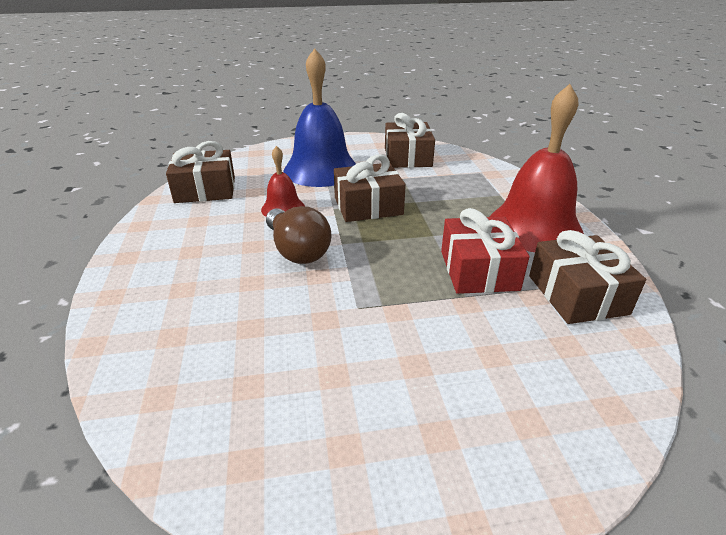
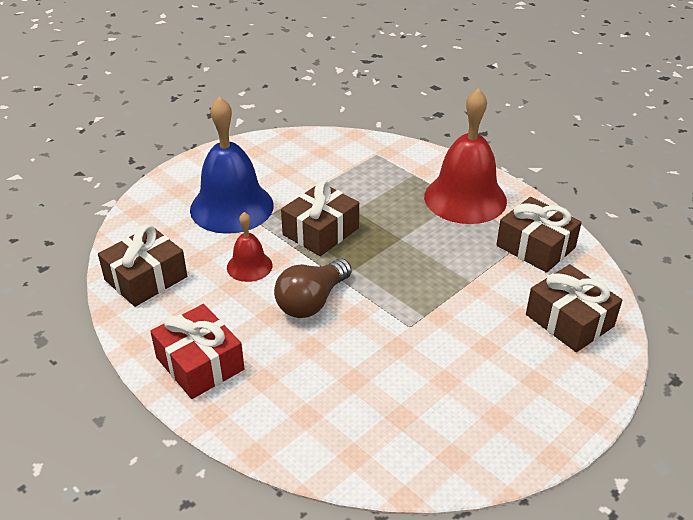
camera: 35 degrees left, 5 degrees up
brown light bulb [266,206,332,264] -> brown light bulb turned 105 degrees clockwise [274,258,352,318]
brown gift [385,113,435,168] -> brown gift moved to [526,264,622,352]
red gift [441,208,529,294] -> red gift moved to [150,304,245,399]

